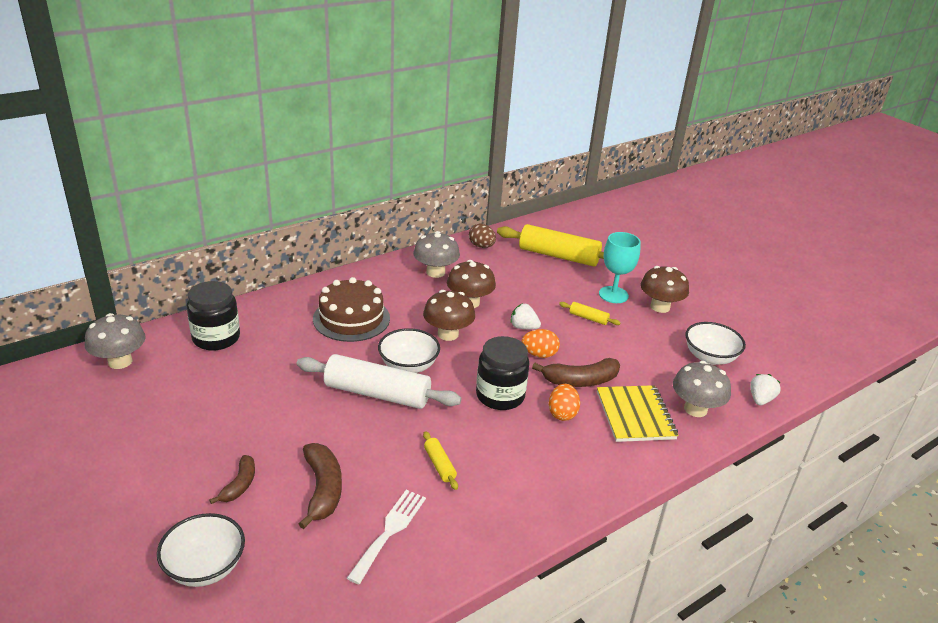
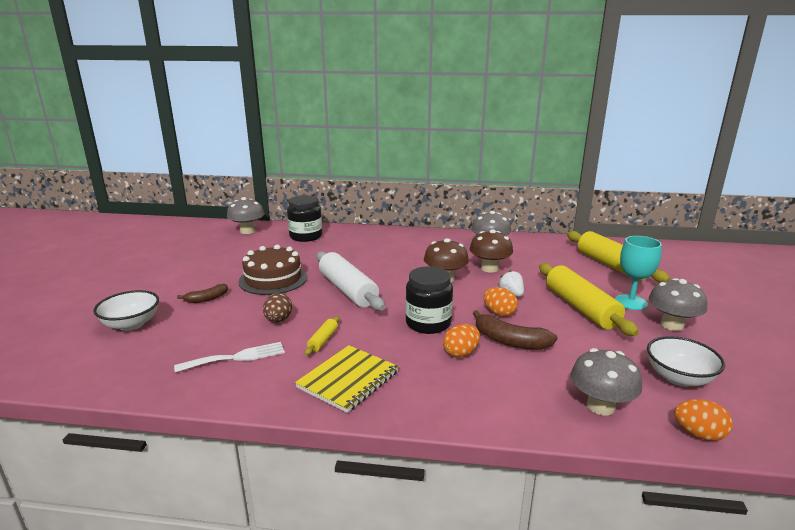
camera: 45 degrees right, 10 degrees down
brown banana [298,443,342,529] -> none
brown cake [313,277,390,342] -> brown cake moved to [238,245,307,295]
white bowl [378,328,440,373] -> none
brown egg [469,223,496,248] -> brown egg moved to [263,293,292,323]
yellow rolling pin [559,302,621,325] -> yellow rolling pin [539,263,639,336], size x2.28
yellow notebook [597,385,678,442] -> yellow notebook moved to [295,345,399,413]
brown mushroom [640,266,689,313] -> grey mushroom [649,278,707,331]
white strawberry [750,374,781,405] -> orange egg [674,399,733,441]

